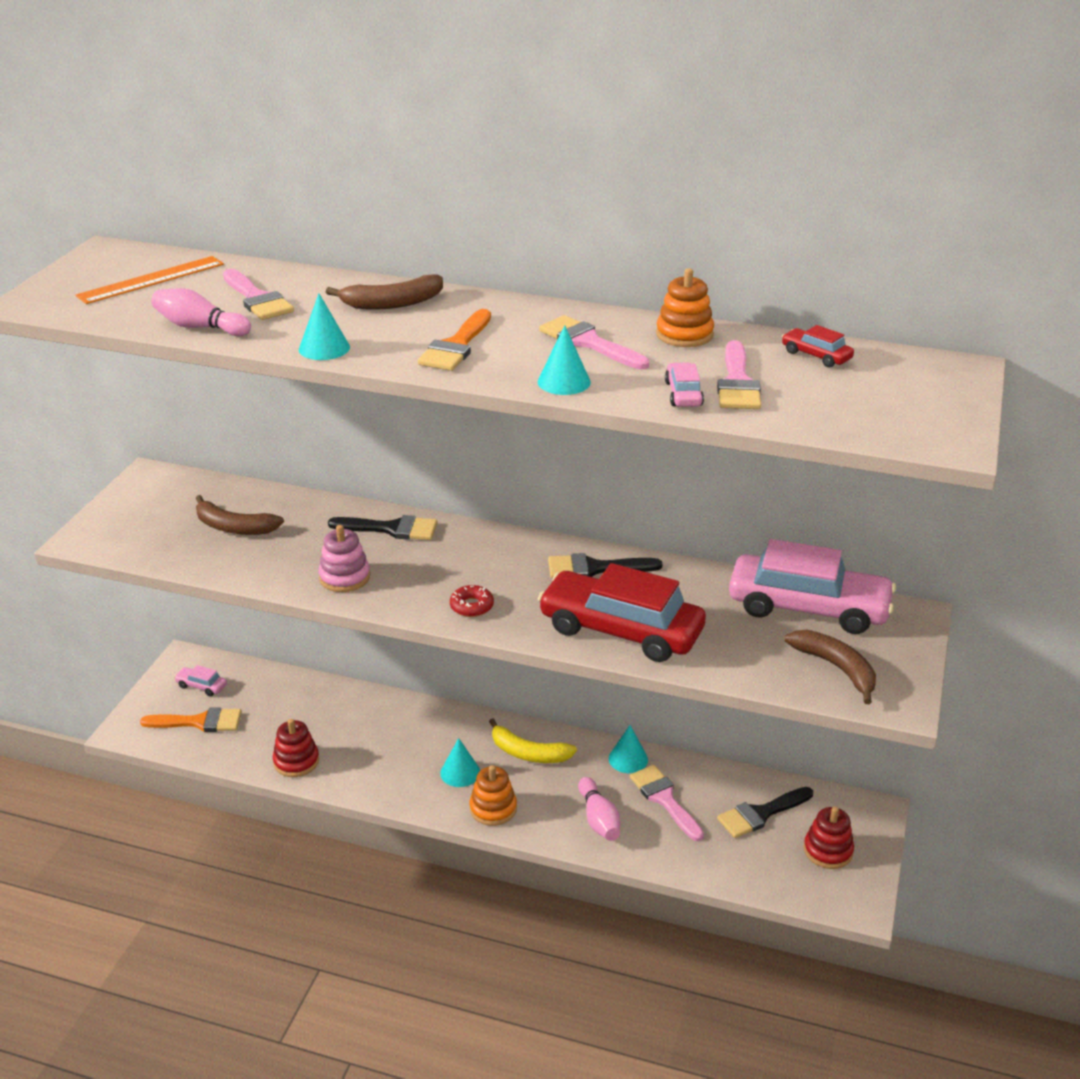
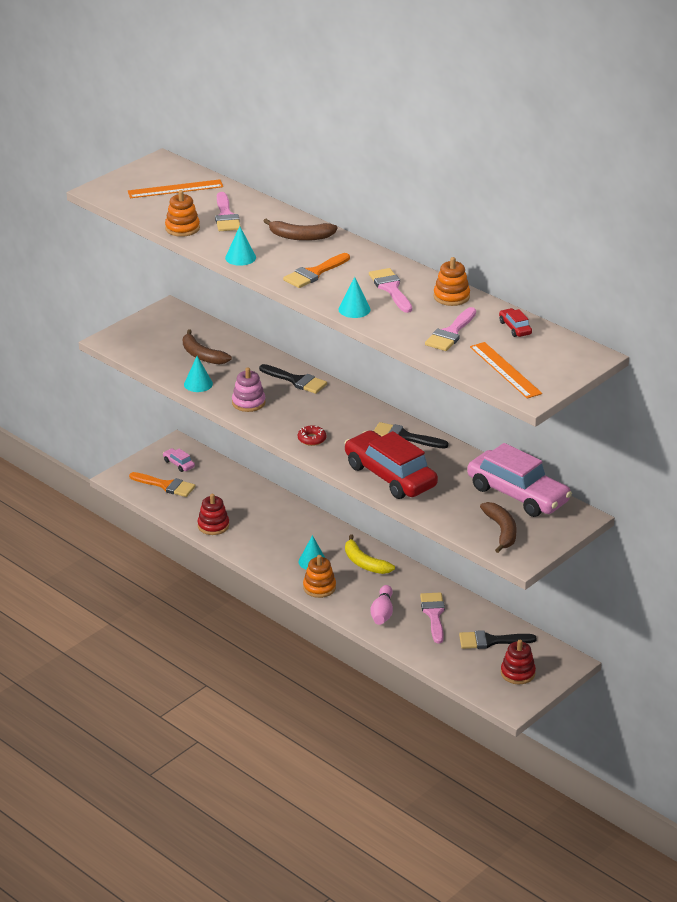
camera: 25 degrees right, 0 degrees up
pink bowling pin [151,288,251,336] -> orange stacking toy [165,190,200,237]
turquoise cone [609,725,648,773] -> turquoise cone moved to [184,356,213,392]
pink car [665,363,704,407] -> none
none -> orange ruler [470,342,542,399]

